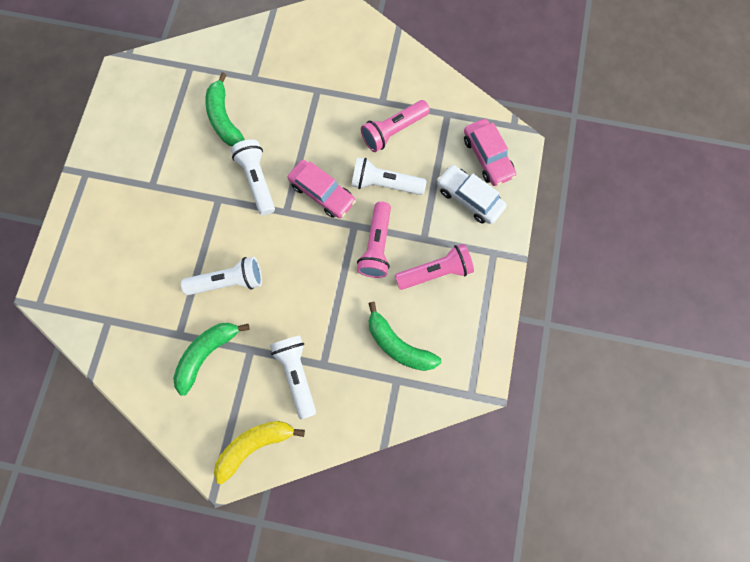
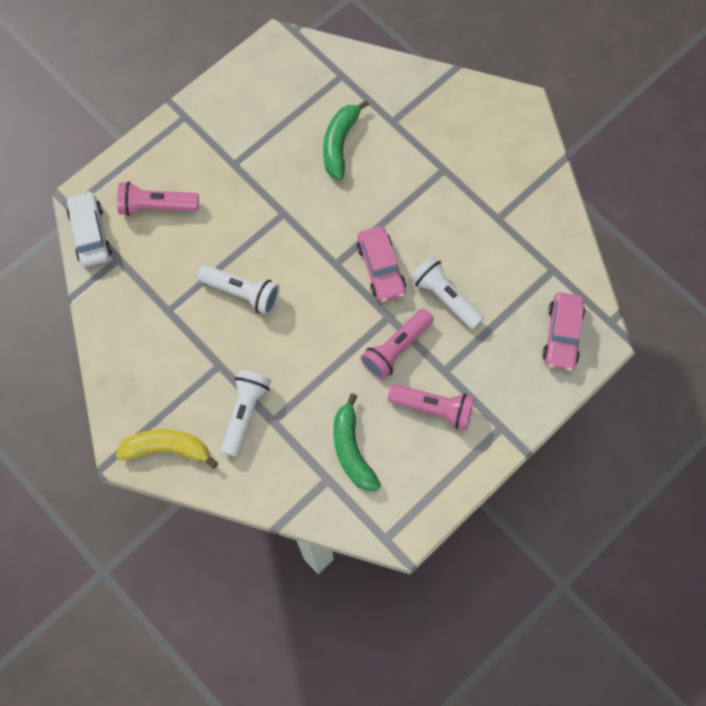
camera: 35 degrees right, 5 degrees down
green banana [173,323,250,396] -> none
white flashlight [231,139,275,216] -> none
pink flashlight [361,100,430,152] -> pink flashlight moved to [117,181,199,216]
white car [437,165,507,224] -> white car moved to [67,191,112,267]

